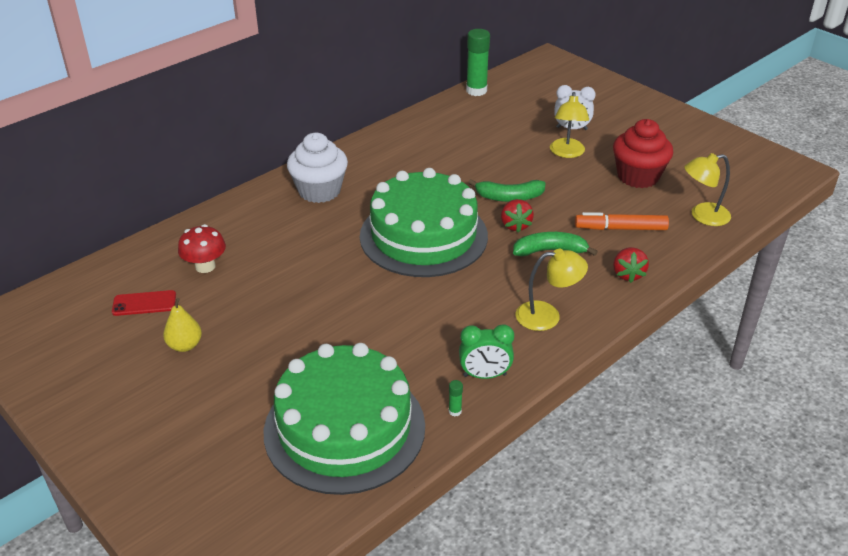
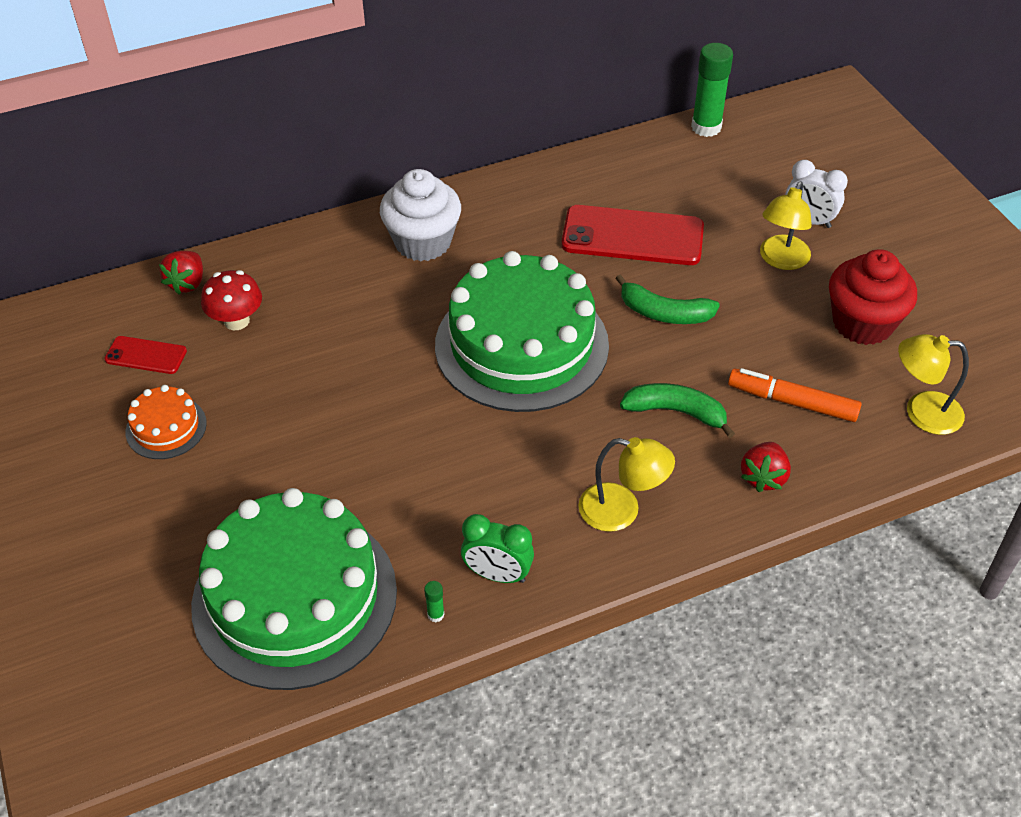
camera: 20 degrees right, 10 degrees up
yellow pear [163,298,202,352] -> orange cake [126,385,207,459]
red strawberry [501,199,534,233] -> red strawberry moved to [159,251,203,295]
none -> red phone [562,205,704,265]

